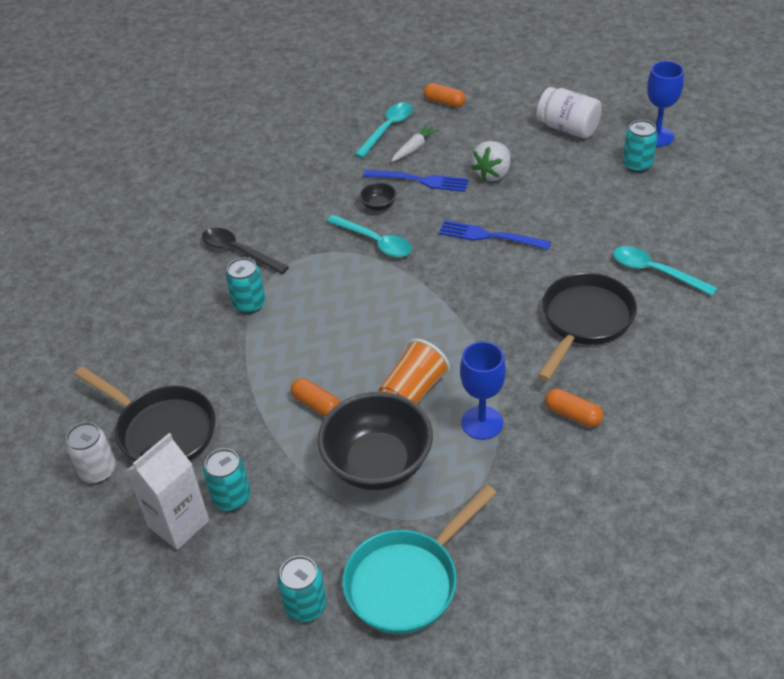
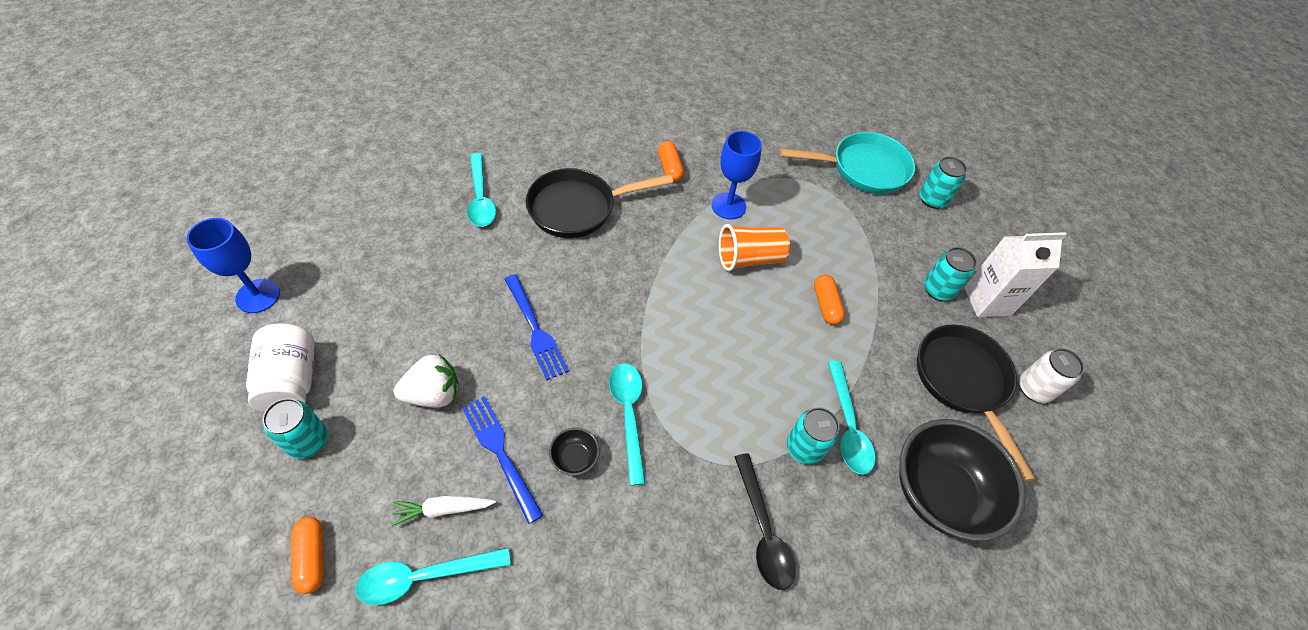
camera: 145 degrees left, 10 degrees up
black bowl [318,392,433,490] -> black bowl moved to [899,419,1026,541]
turquoise can [623,120,658,173] -> turquoise can moved to [262,398,328,459]
none -> turquoise spoon [828,361,875,475]

